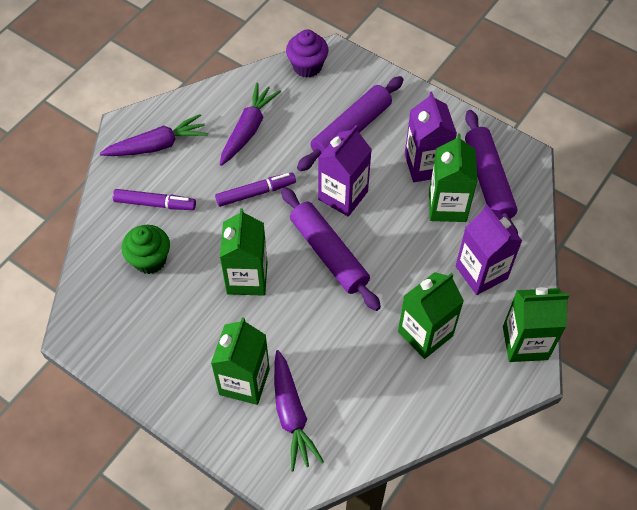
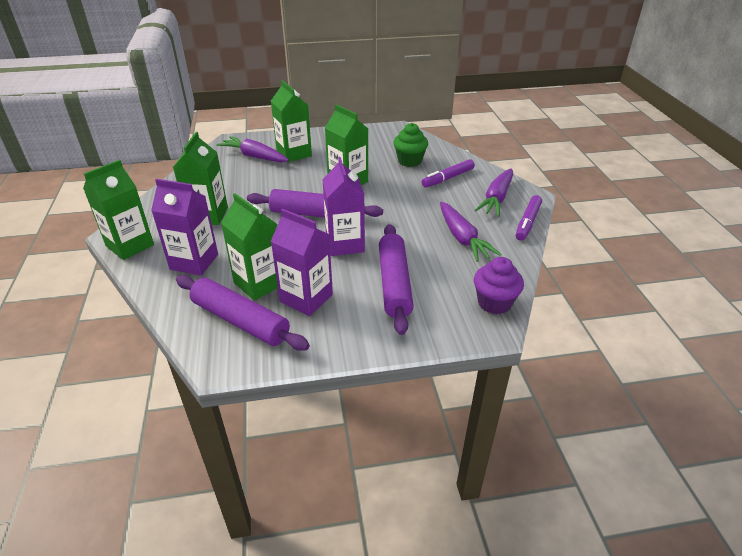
camera: 135 degrees right, 20 degrees down
purple marker [215,172,296,207] -> purple marker moved to [516,195,542,241]

